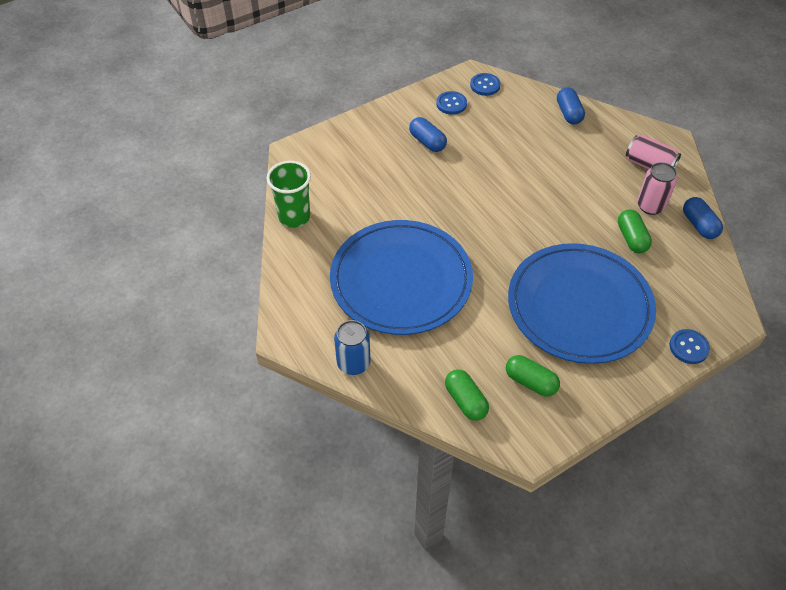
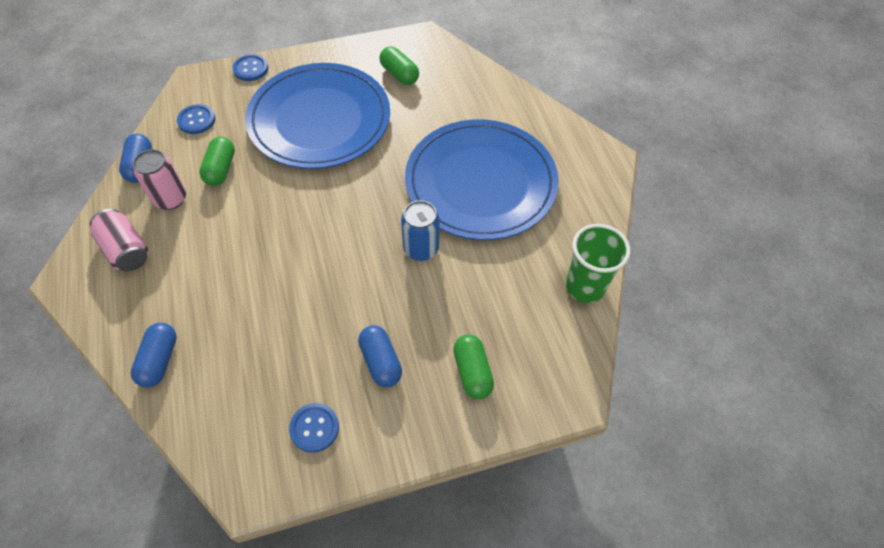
camera: 165 degrees left, 5 degrees up
blue can [334,320,370,375] -> blue can moved to [401,200,439,261]
green capsule [445,369,489,421] -> green capsule moved to [453,335,494,399]
blue button [470,73,501,96] -> blue button moved to [177,104,215,134]

